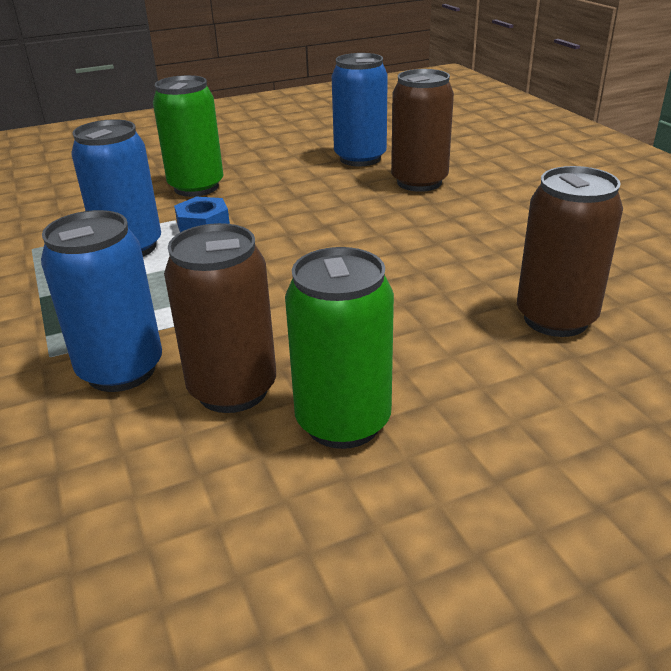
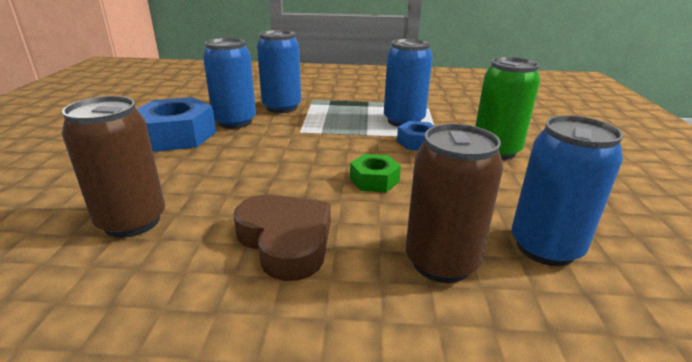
camera: 115 degrees right, 5 degrees down
brown can [164,223,276,413] -> blue can [203,38,256,129]
green can [285,247,394,449] -> blue nut [137,97,216,152]
none -> brown heart [233,195,331,281]
none -> green nut [350,154,401,192]

